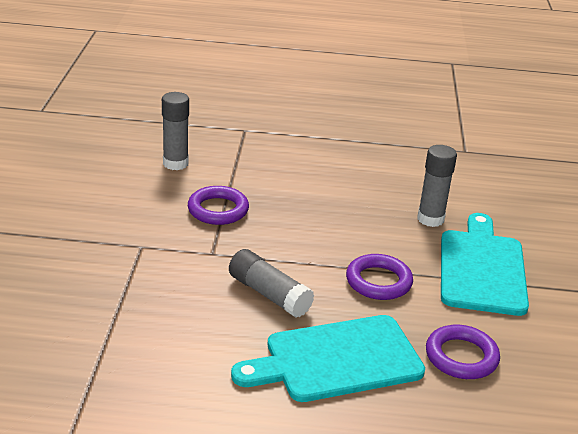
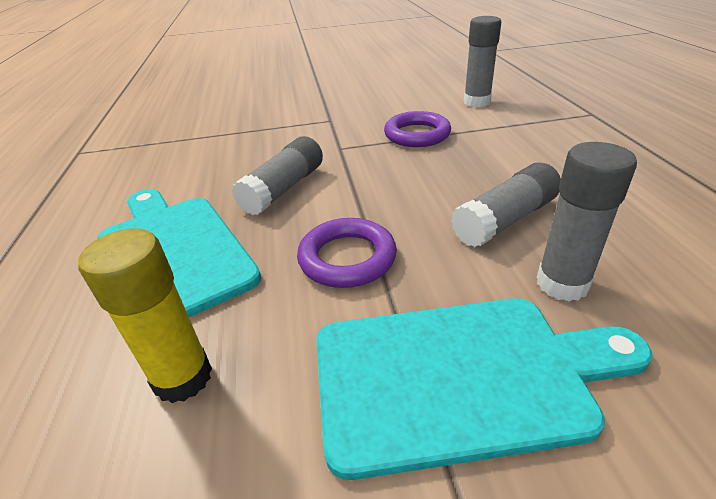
camera: 80 degrees right, 5 degrees up
purple ring [426,325,500,379] -> yellow glue stick [78,229,212,403]
none -> grey glue stick [451,162,561,247]

